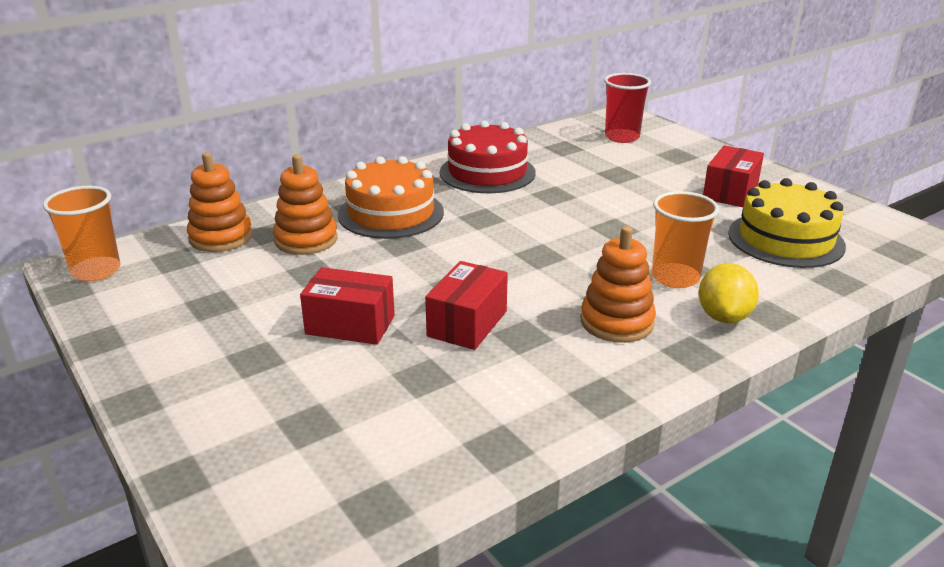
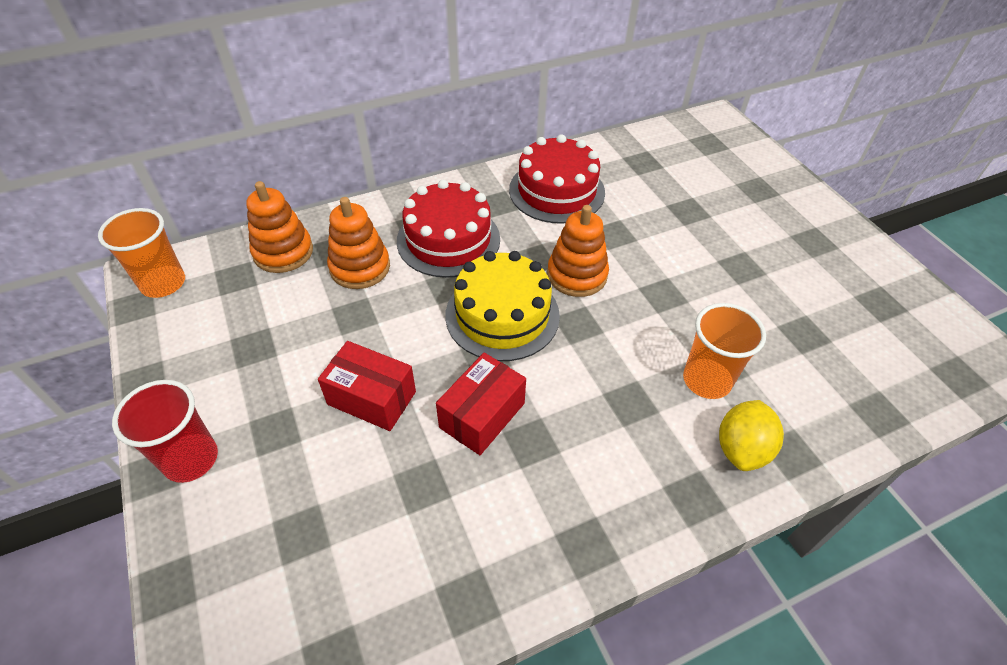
camera: 10 degrees right, 20 degrees up
orange cake [338,156,444,239] -> red cake [397,180,500,278]
orange stacking toy [580,226,656,343] -> orange stacking toy moved to [547,205,609,297]
red cup [604,73,651,143] -> red cup moved to [112,380,218,483]
red box [703,145,764,207] -> none
yellow cake [728,178,846,268] -> yellow cake moved to [445,251,560,361]

